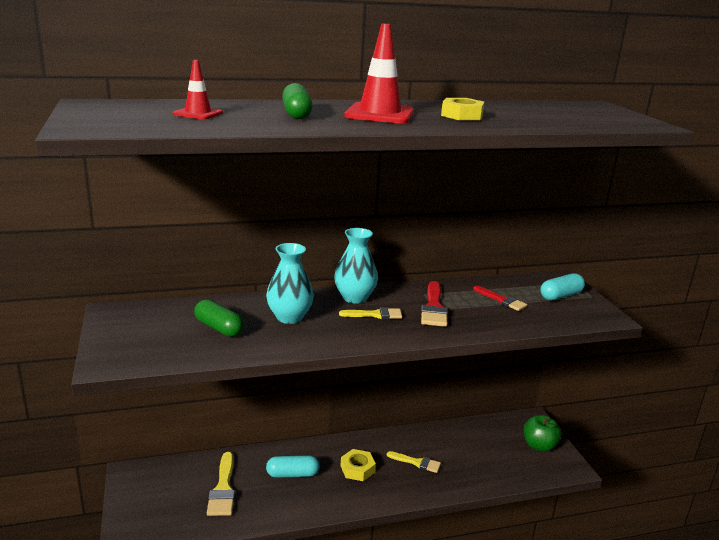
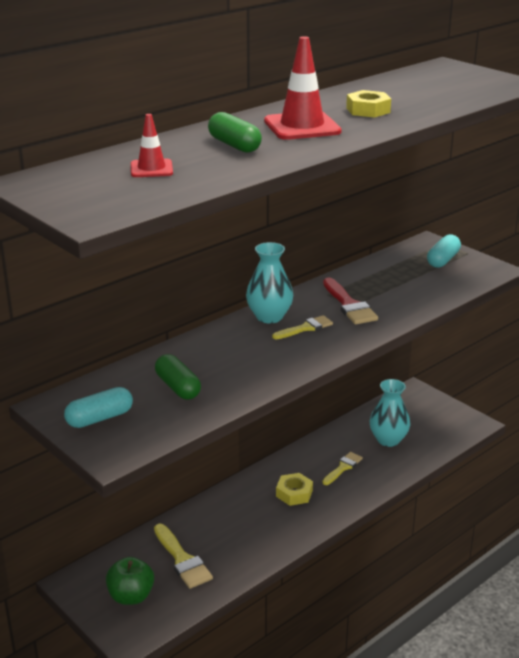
camera: 25 degrees left, 5 degrees up
green capsule [194,299,244,337] -> green capsule turned 45 degrees clockwise [155,354,201,400]
turquoise vase [266,243,314,324] -> turquoise vase moved to [369,379,410,447]
turquoise capsule [266,455,320,478] -> turquoise capsule moved to [64,387,133,428]
yellow brush [387,451,441,473] -> yellow brush turned 45 degrees counterclockwise [322,452,363,485]
red brush [473,286,527,311] -> none
green apple [524,415,561,452] -> green apple moved to [106,557,154,605]

